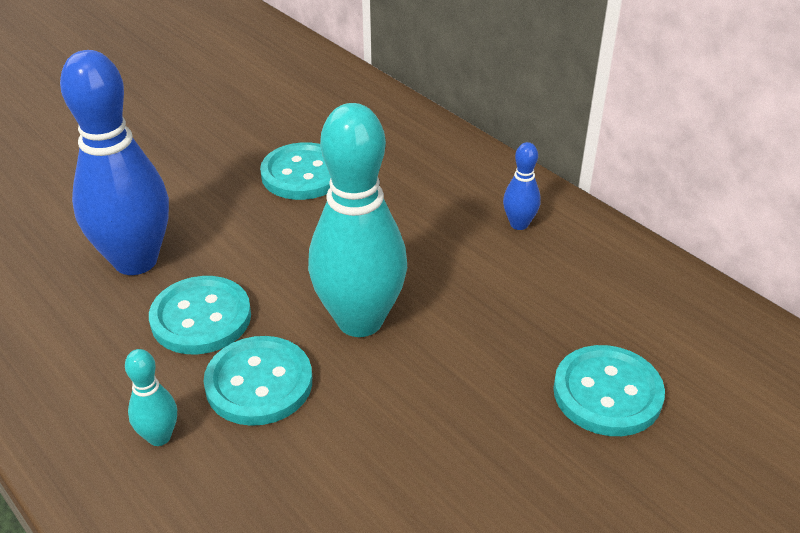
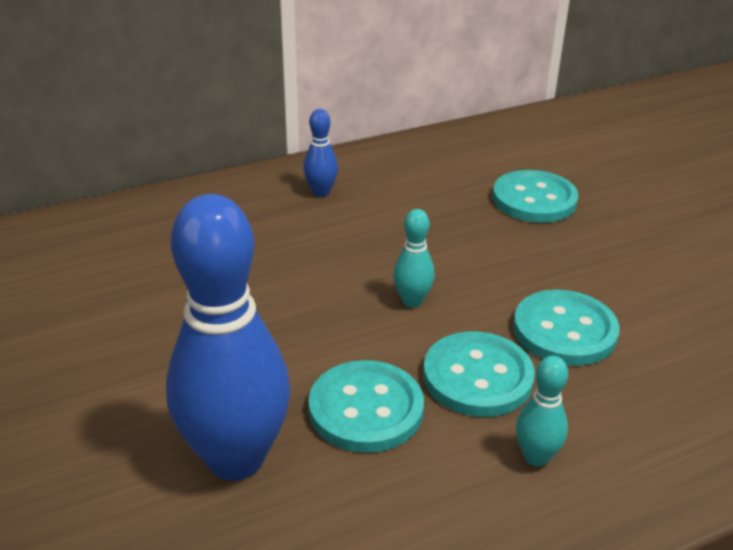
camera: 75 degrees left, 5 degrees down
turquoise button [260,142,331,200] -> turquoise button moved to [513,290,620,366]
turquoise bowling pin [308,103,407,337] -> turquoise bowling pin [393,209,435,307], size x0.44

